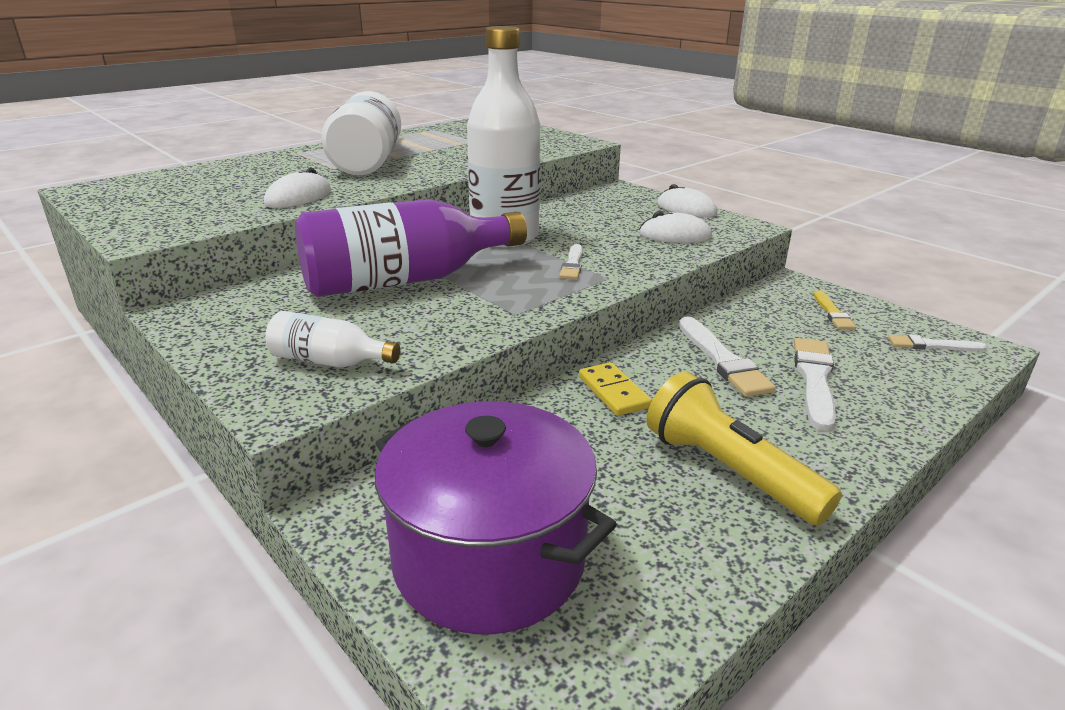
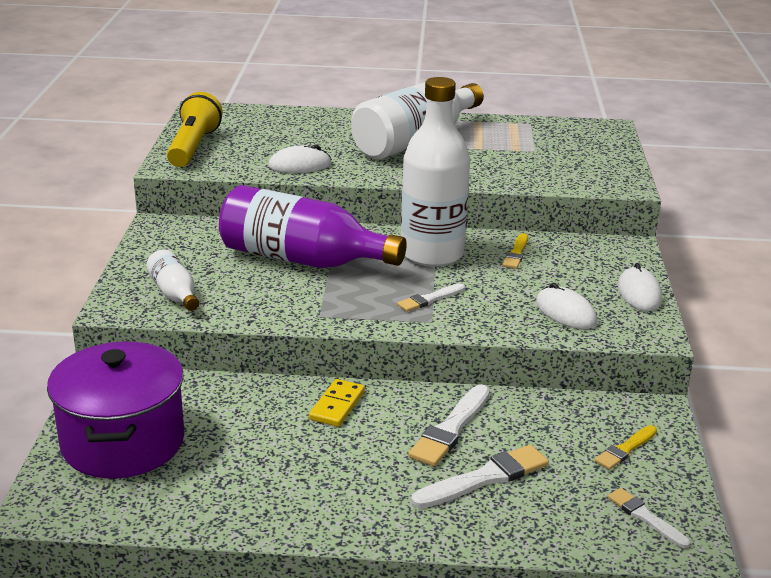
camera: 45 degrees right, 0 degrees up
yellow flashlight [646,371,842,526] -> yellow flashlight moved to [167,92,222,167]
none -> yellow brush [502,233,528,269]

